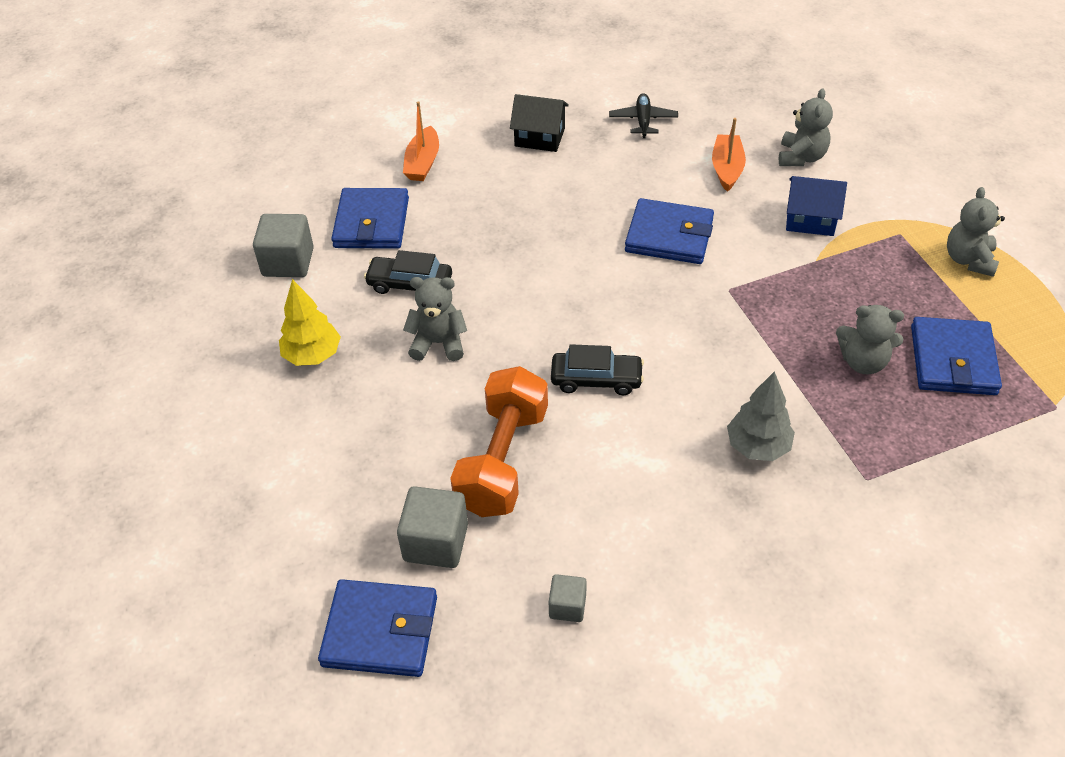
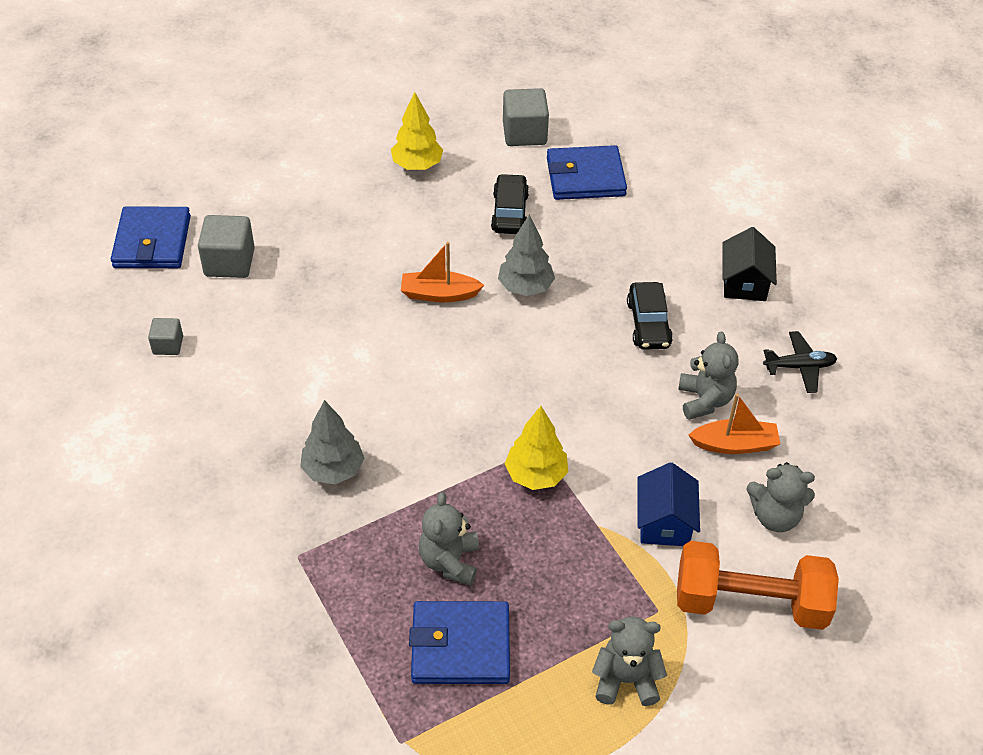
camera: 80 degrees right, 0 degrees up
orange boat [403,101,439,181] -> orange boat moved to [401,242,484,302]
grey teddy bear [403,277,467,361] -> grey teddy bear moved to [678,332,738,420]
orange dumbbell [450,366,548,517] -> orange dumbbell moved to [677,541,839,630]
black car [551,344,644,395] -> black car moved to [627,282,673,350]
blue wallet [625,198,714,264] -> none
none -> grey tree [498,214,555,296]
none -> yellow tree [505,406,568,490]

